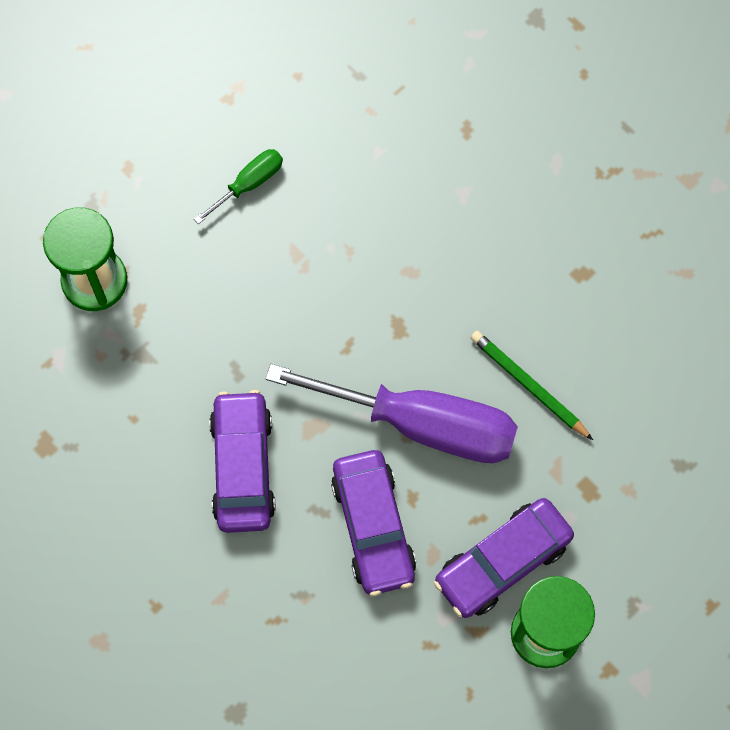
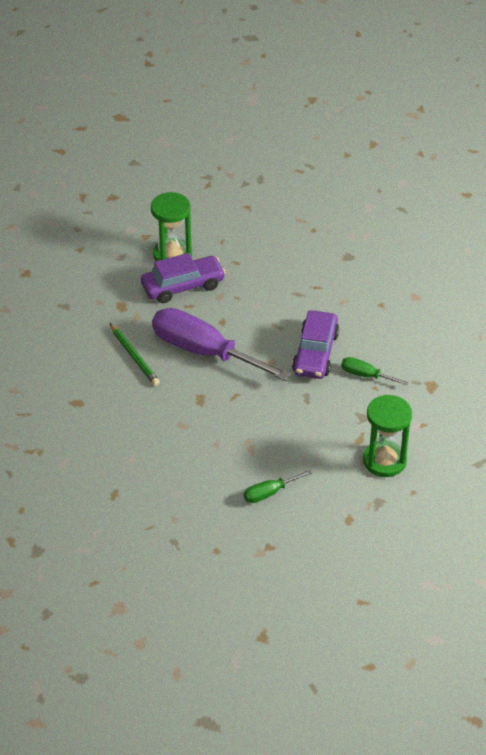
camera: 165 degrees left, 25 degrees down
purple car [331,450,416,596] -> none
none -> green screwdriver [341,357,408,385]

